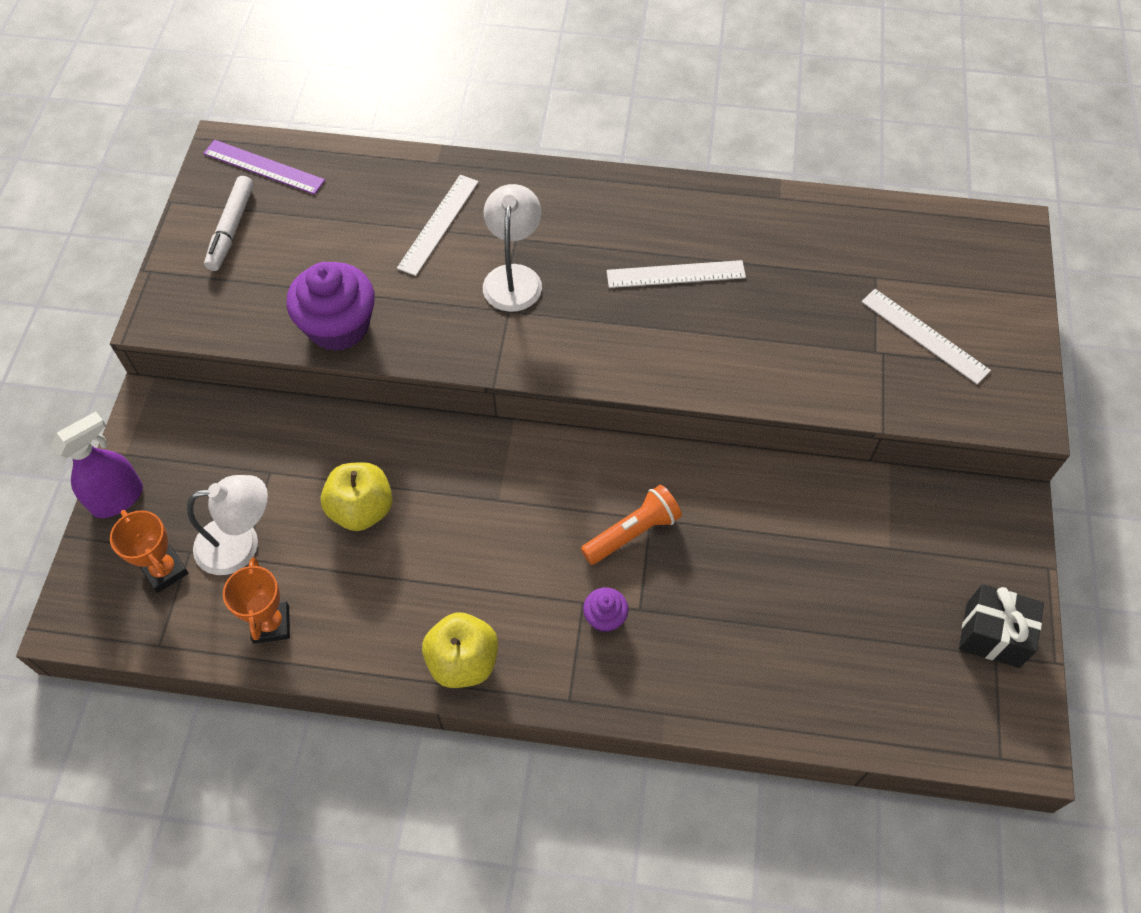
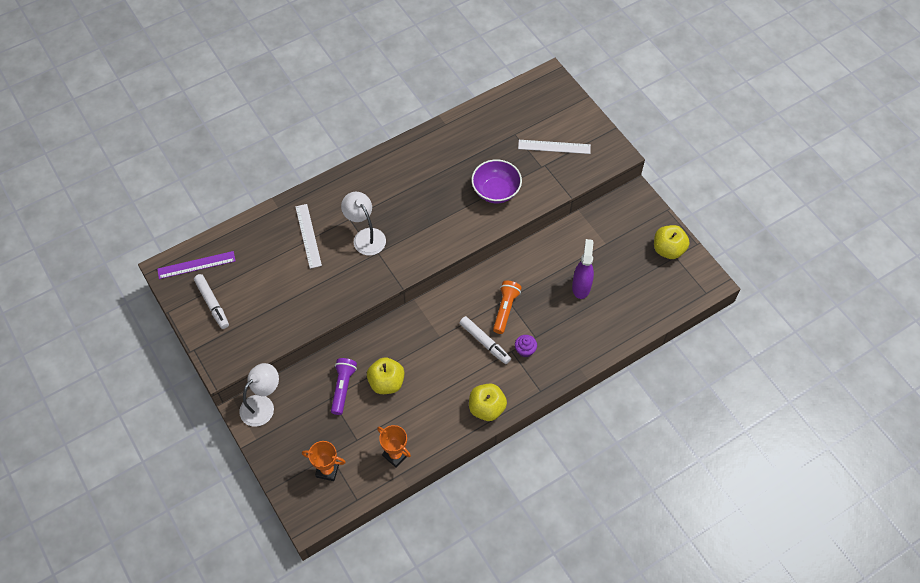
camera: 40 degrees left, 0 degrees up
purple spray bottle [51,412,143,518] -> purple spray bottle moved to [572,239,594,299]
white lamp [187,475,268,575] -> white lamp moved to [239,363,279,427]
purple cupcake [286,262,374,351] -> none
white ruler [607,260,746,288] -> none
black gift [959,584,1044,668] -> yellow apple [654,225,689,259]
none -> purple flashlight [331,358,357,415]
none -> white marker [459,316,511,364]
none -> purple bowl [471,159,522,203]

